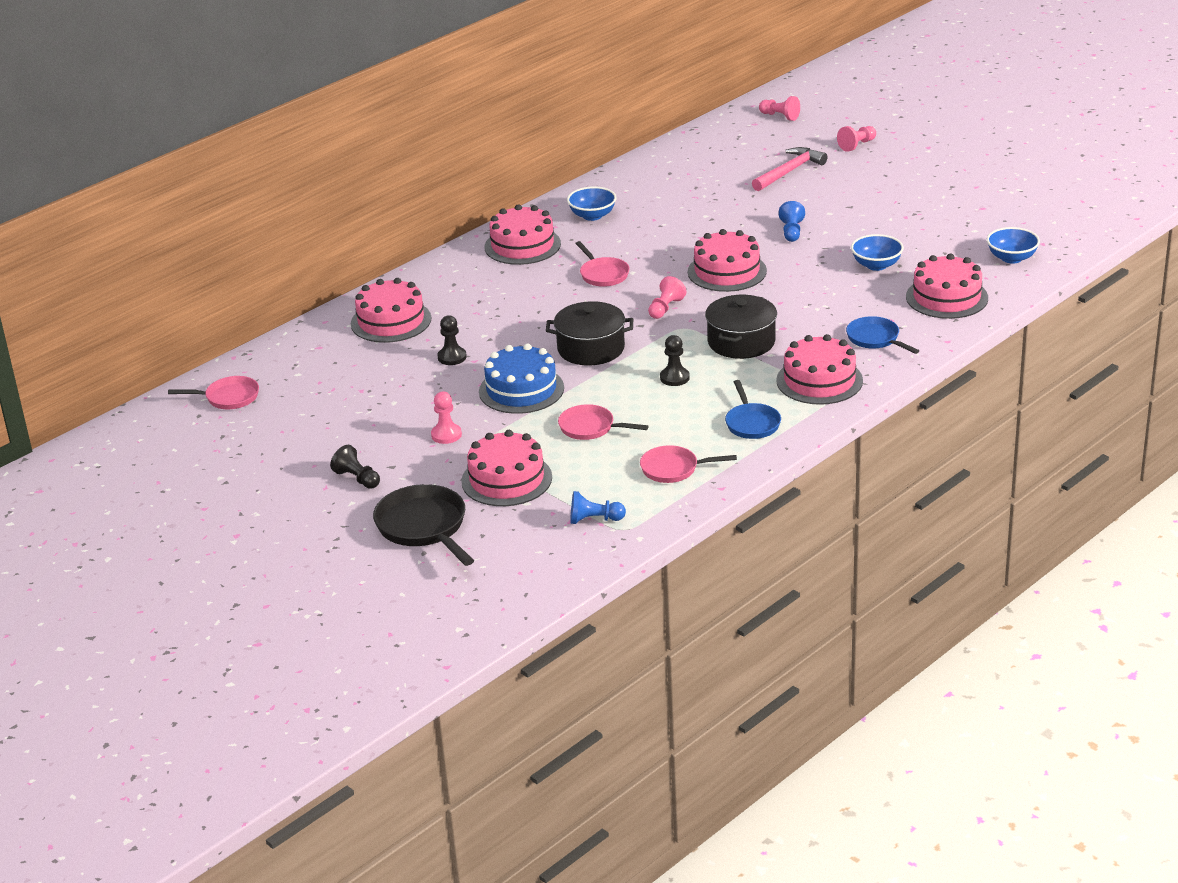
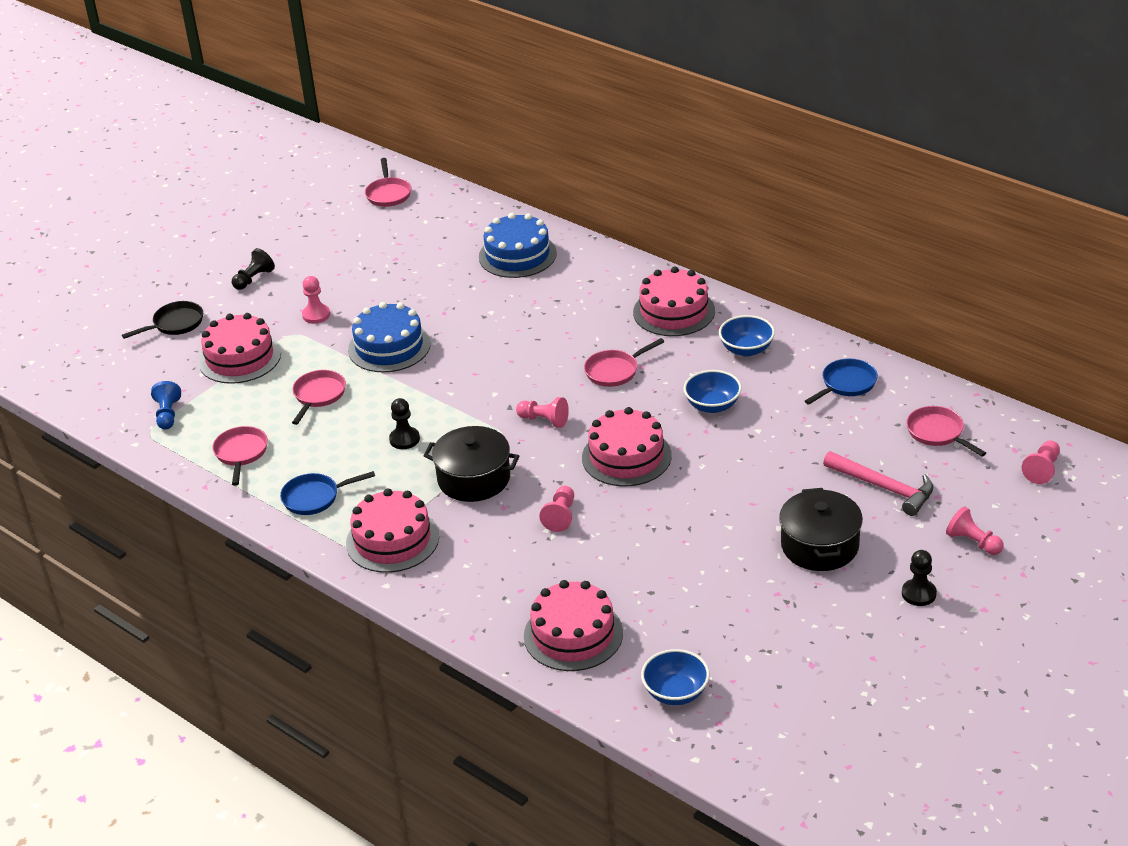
camera: 85 degrees right, 5 degrees up
pink cake [351,278,431,343] -> blue cake [479,213,557,278]
black pan [373,484,474,566] -> black pan [122,301,203,339], size x0.64
black pawn [438,315,467,365] -> black pawn moved to [902,550,937,606]
black pot [546,301,633,366] -> black pot moved to [779,488,863,571]
blue pawn [779,201,805,242] -> none
blue pan [846,316,919,354] -> blue pan moved to [805,359,878,405]
blue bowl [851,234,904,271] -> blue bowl moved to [684,370,742,413]
none -> pink pawn [539,486,574,532]
none -> pink pan [906,406,986,456]

